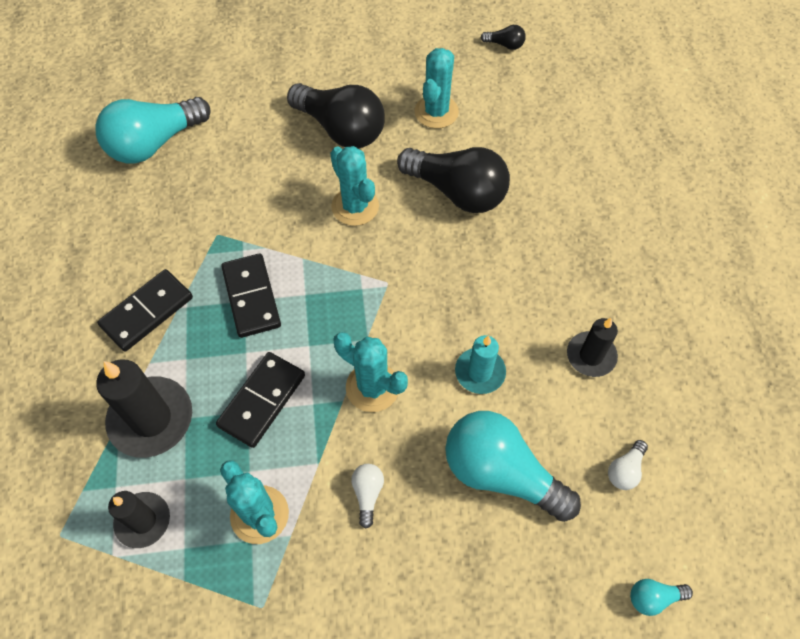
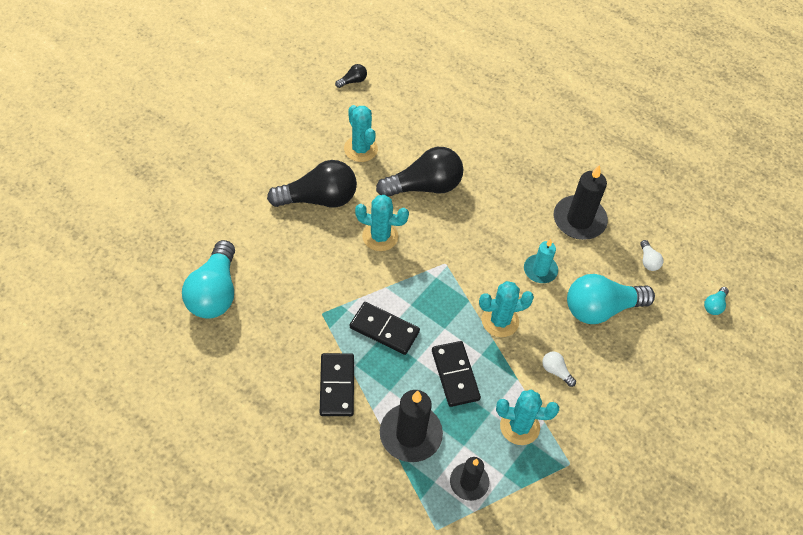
camera: 50 degrees left, 5 degrees down
black candle [567,318,618,377] -> black candle [554,165,608,240], size x1.63

